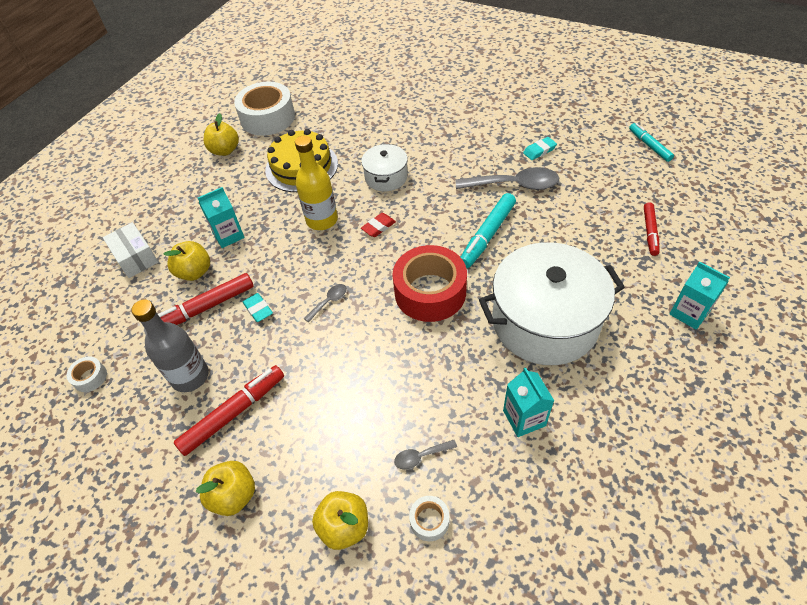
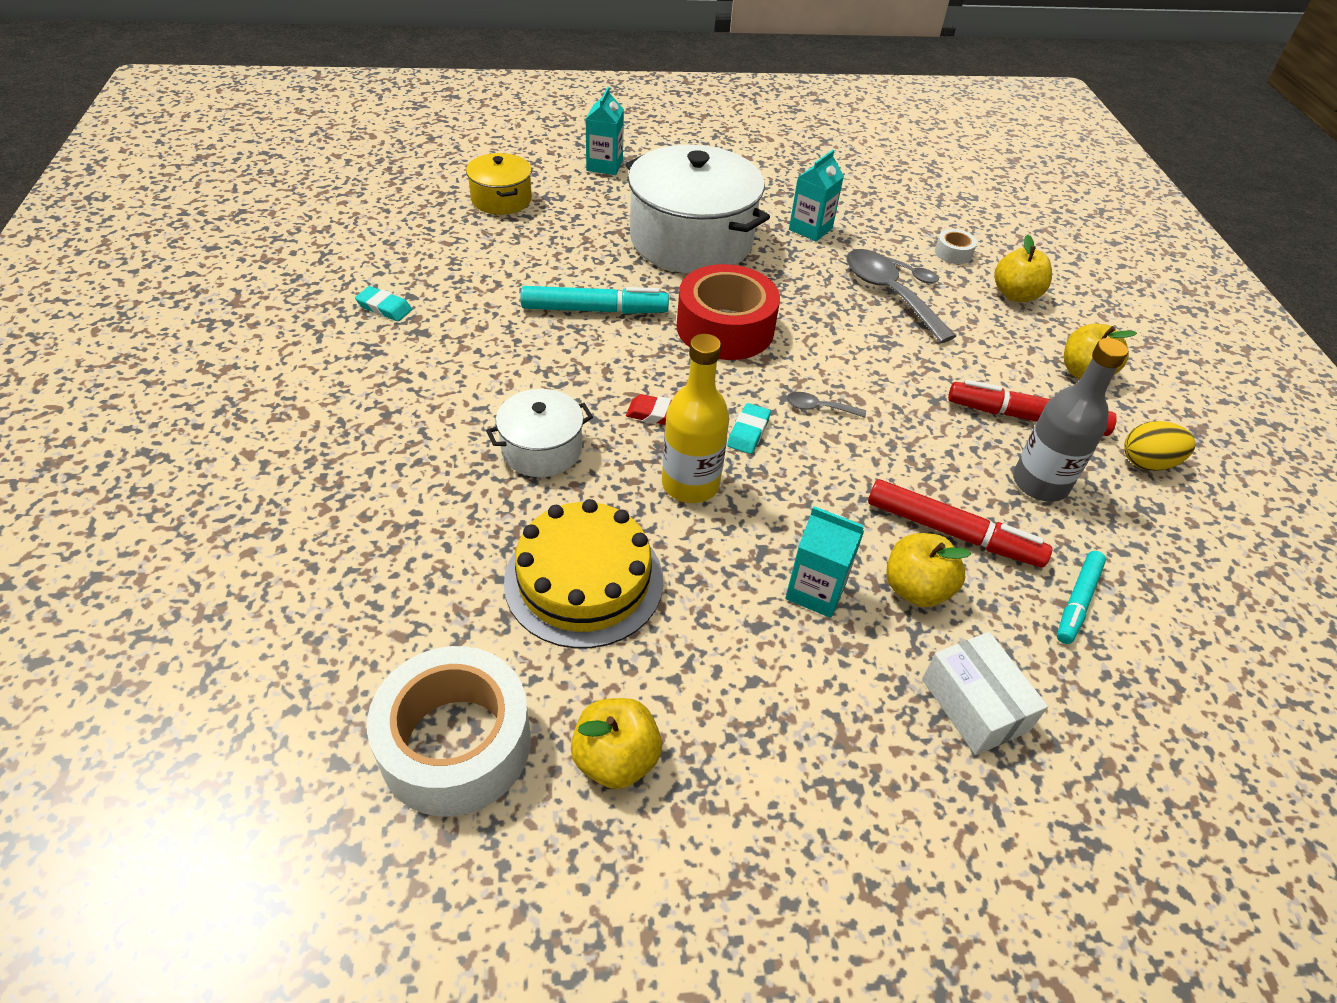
camera: 130 degrees left, 5 degrees down
white tape [66,356,107,392] -> none
white box [103,222,159,278] -> white box turned 45 degrees counterclockwise [922,632,1048,755]
turquoise eraser [243,293,273,322] -> turquoise eraser moved to [727,403,771,454]
grey spoon [456,167,559,190] -> grey spoon moved to [846,249,956,343]
turquoise marker [629,123,674,162] -> turquoise marker moved to [1057,551,1106,644]
red marker [644,202,660,256] -> yellow pot [466,153,532,215]
none -> yellow egg [1124,421,1196,471]

